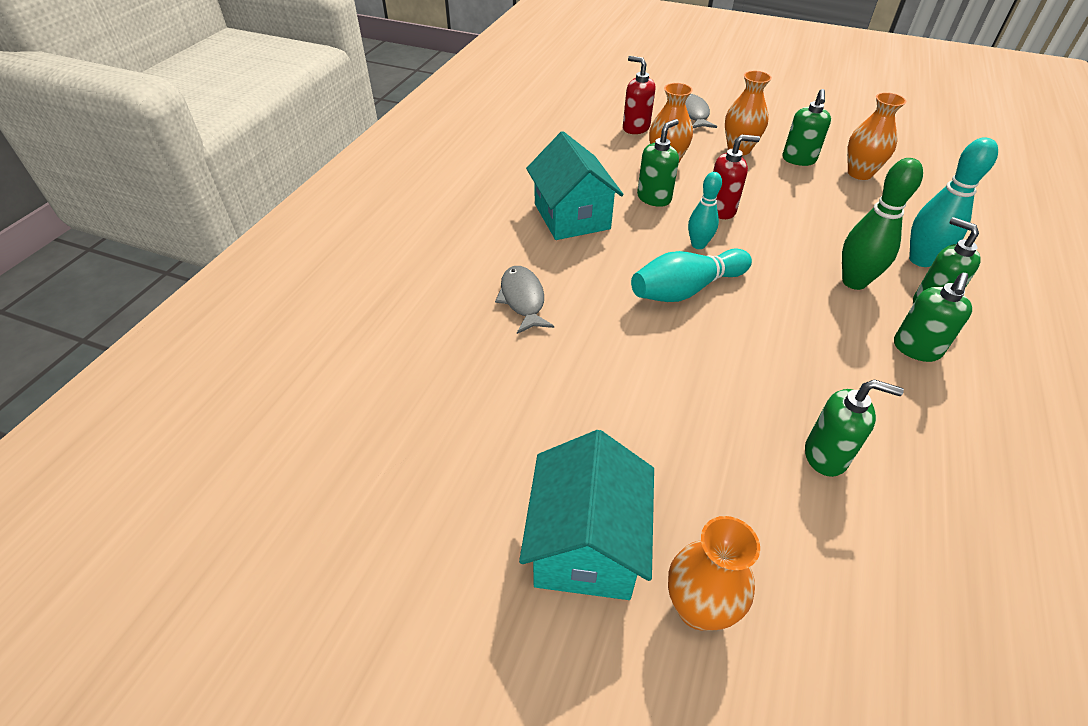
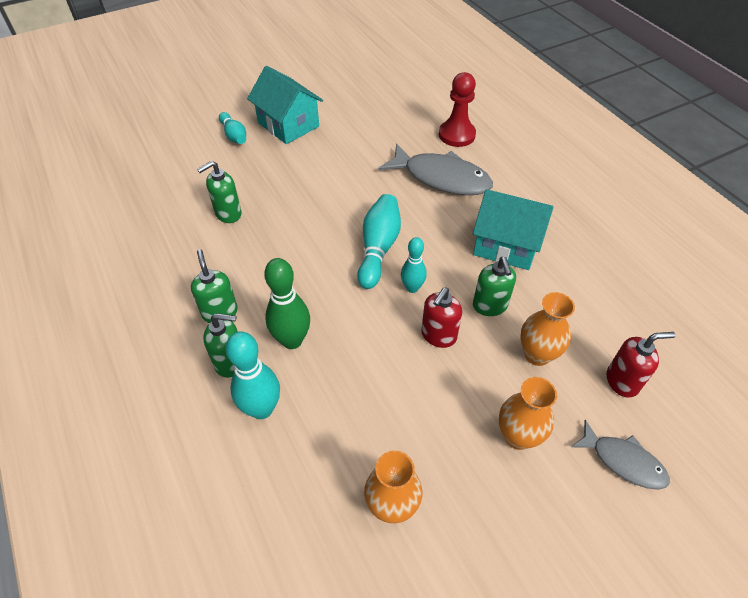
camera: 130 degrees right, 5 degrees up
grey fish [495,266,554,334] -> grey fish [379,143,493,195], size x1.73
orange vase [668,516,760,631] -> turquoise bowling pin [219,112,246,144]
green soap dispenser [782,89,831,166] -> none
none -> red pawn [439,72,476,147]

